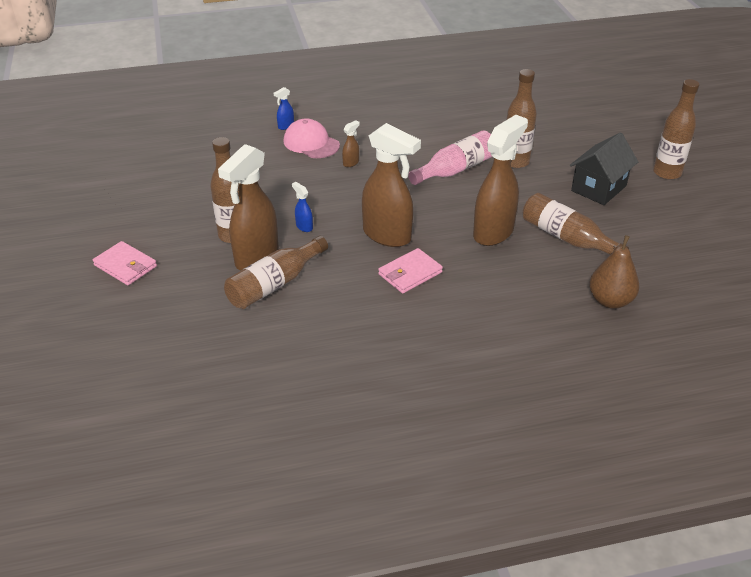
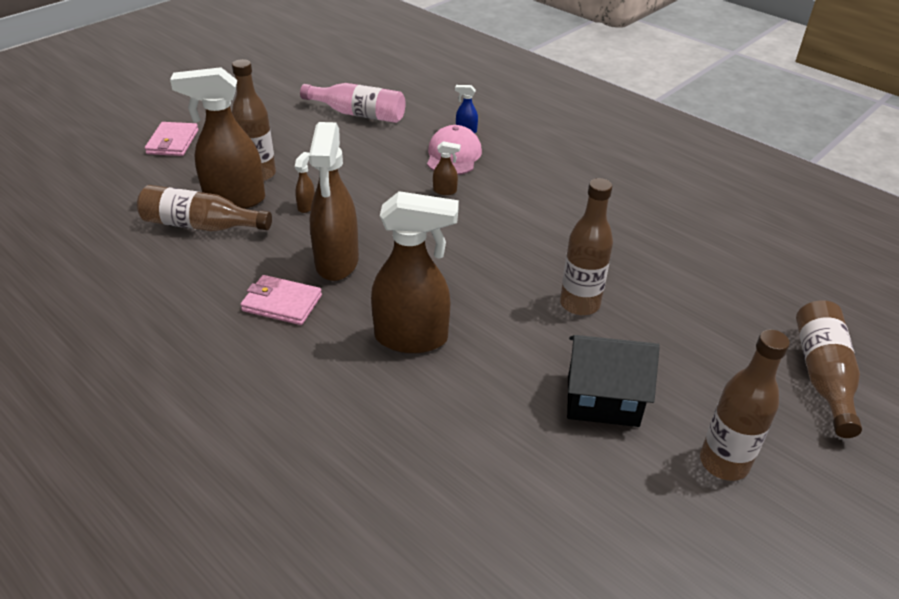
camera: 55 degrees right, 0 degrees up
blue spray bottle [292,182,313,232] -> brown spray bottle [295,152,315,213]
pink bottle [408,130,492,185] -> pink bottle moved to [300,83,406,123]
brown bottle [523,193,629,255] -> brown bottle moved to [796,300,862,438]
brown pear [589,235,640,309] -> none

